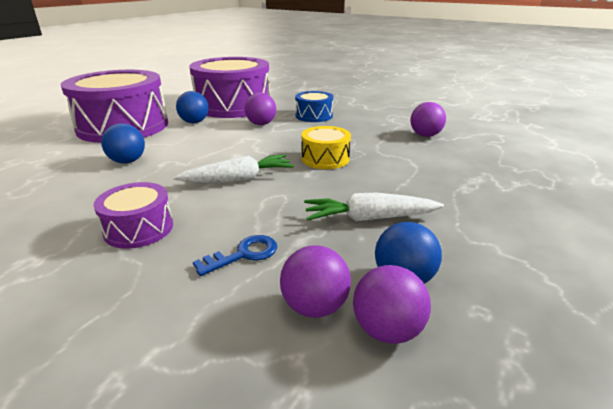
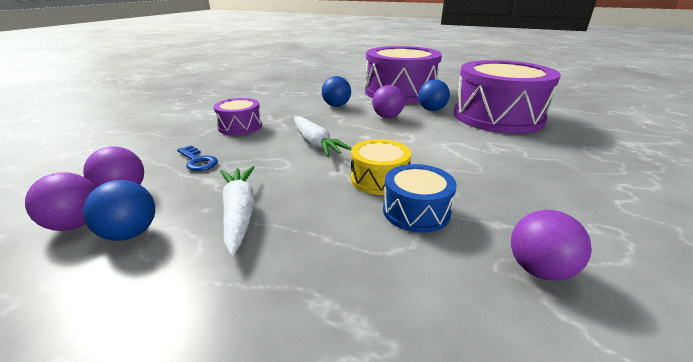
camera: 80 degrees right, 0 degrees up
purple ball [244,93,276,125] -> purple ball moved to [372,85,405,118]
blue drum [295,91,333,122] -> blue drum moved to [383,164,457,233]

